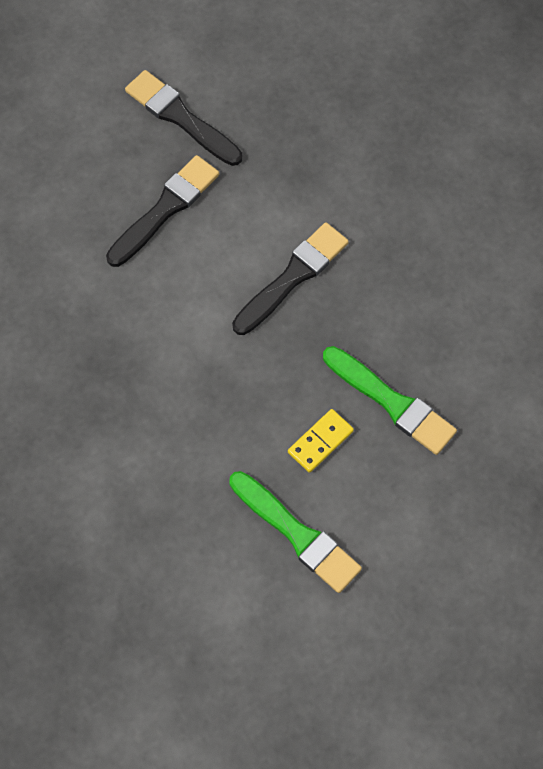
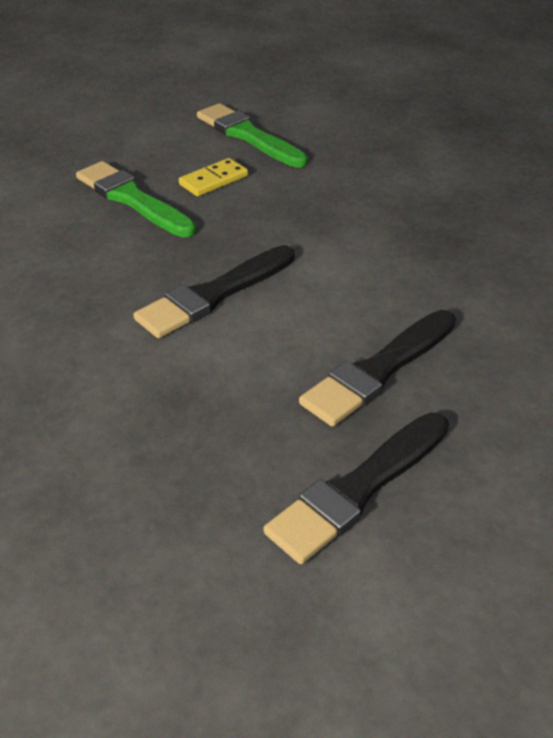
camera: 175 degrees left, 25 degrees down
black brush [125,70,242,166] -> black brush turned 90 degrees clockwise [264,412,449,564]

